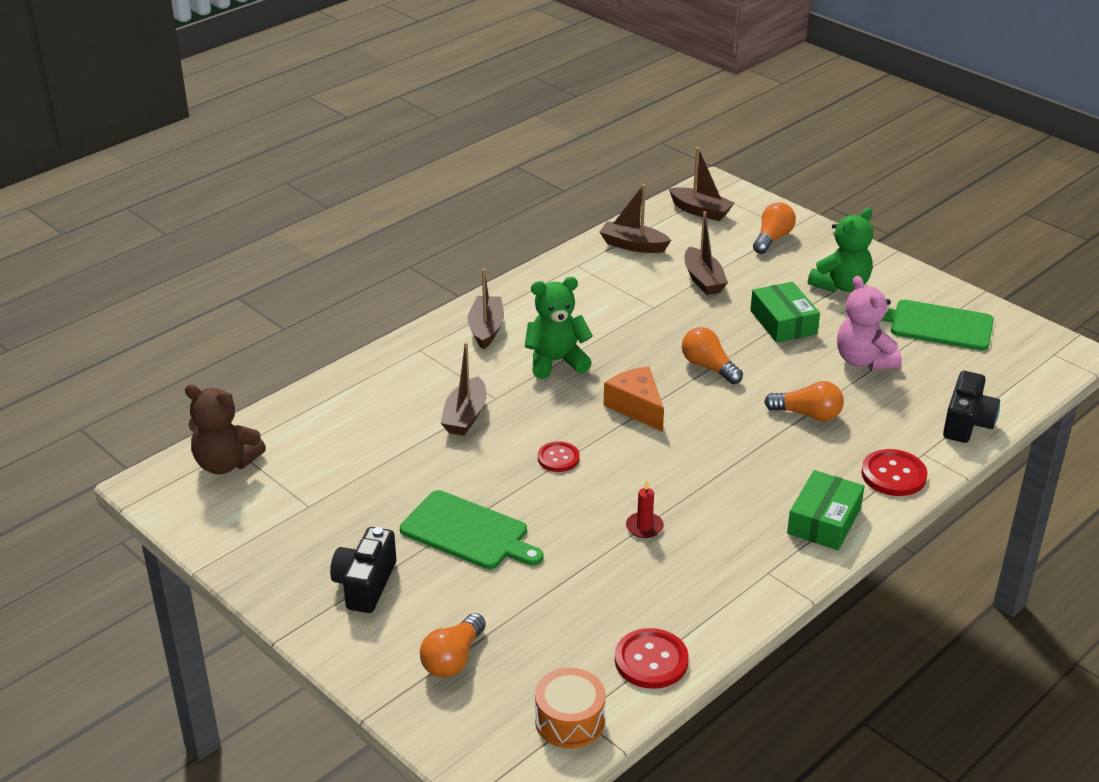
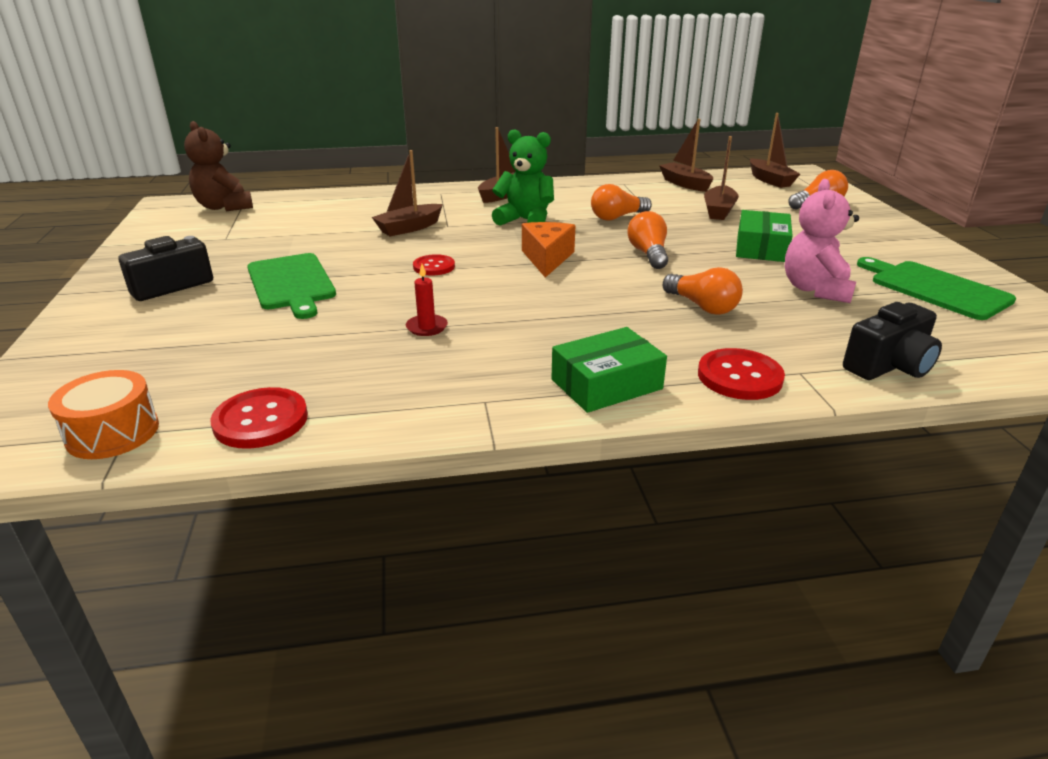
camera: 35 degrees right, 5 degrees down
orange light bulb [420,613,486,678] -> orange light bulb moved to [591,184,652,221]
green teddy bear [808,208,873,292] -> none

